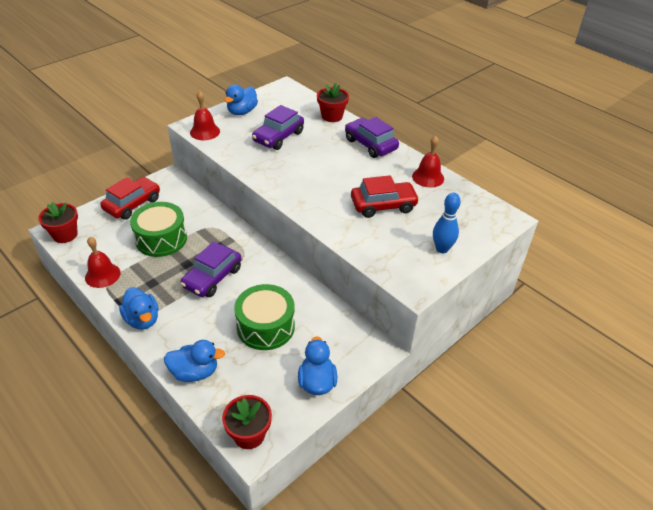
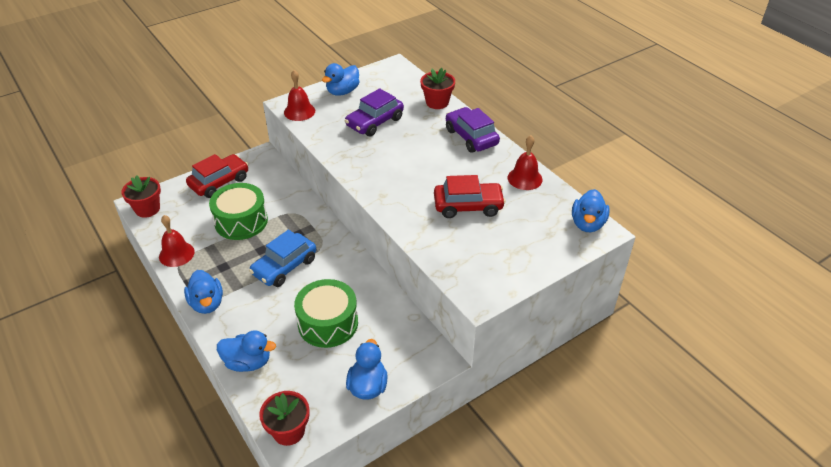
camera: 10 degrees right, 0 degrees up
purple car [180,242,241,297] -> blue car [249,230,316,287]
blue bowling pin [433,193,461,253] -> none
none -> blue duck [572,189,610,232]

